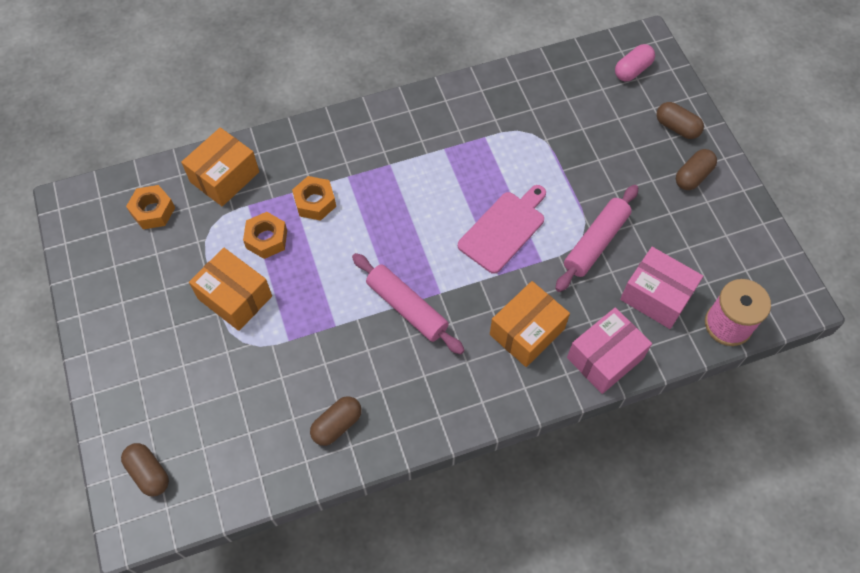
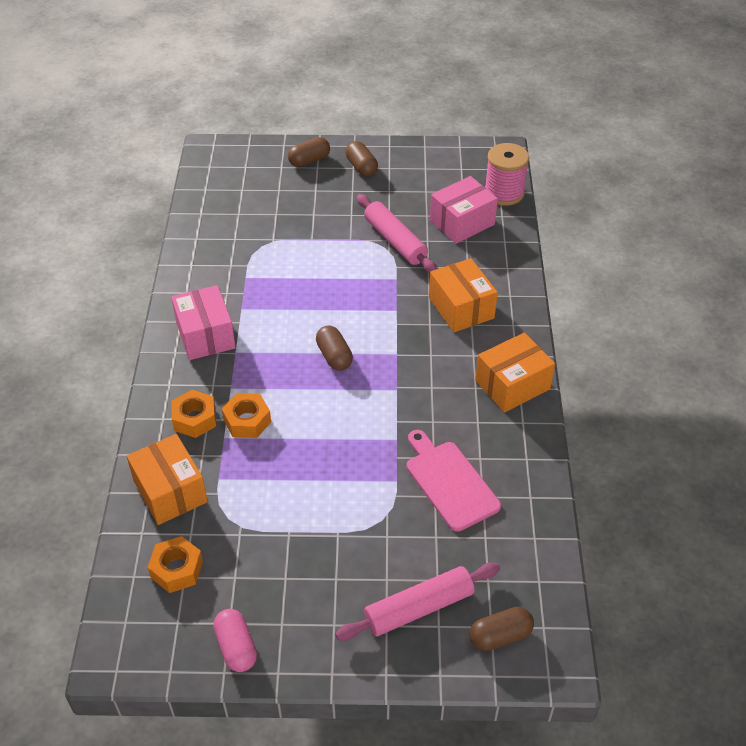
camera: 70 degrees left, 15 degrees down
orange box [189,248,272,331] -> orange box moved to [475,332,555,413]
orange nut [243,212,287,259] -> orange nut moved to [172,390,216,438]
brown capsule [310,396,362,446] -> brown capsule moved to [316,325,353,370]
pink rolling pin [352,253,465,355] -> pink rolling pin moved to [335,563,500,641]
pink cutting board [458,185,546,274] -> pink cutting board moved to [407,430,501,532]
pink box [567,307,652,394] -> pink box moved to [171,285,236,360]
pink capsule [615,44,655,81] -> pink capsule moved to [213,609,257,672]

